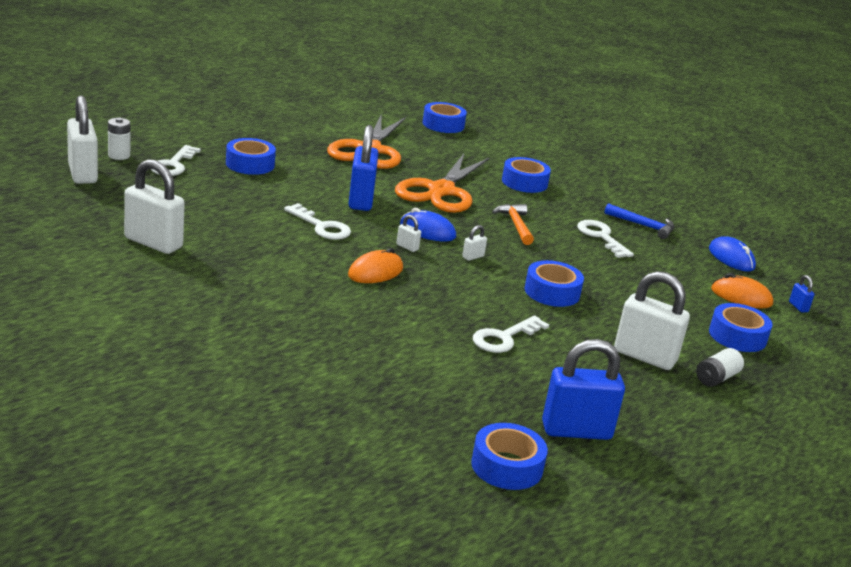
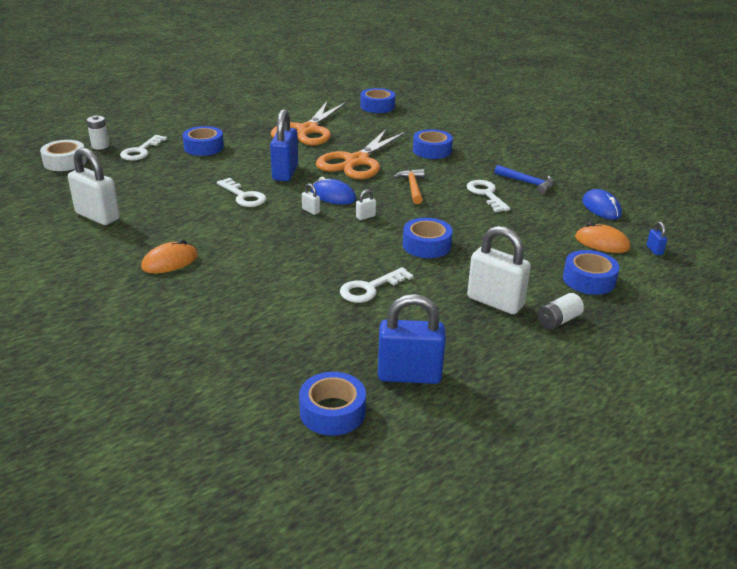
camera: 10 degrees right, 5 degrees up
white padlock [67,95,98,184] -> white tape [40,140,87,171]
orange mouse [348,248,403,283] -> orange mouse moved to [141,240,198,273]

